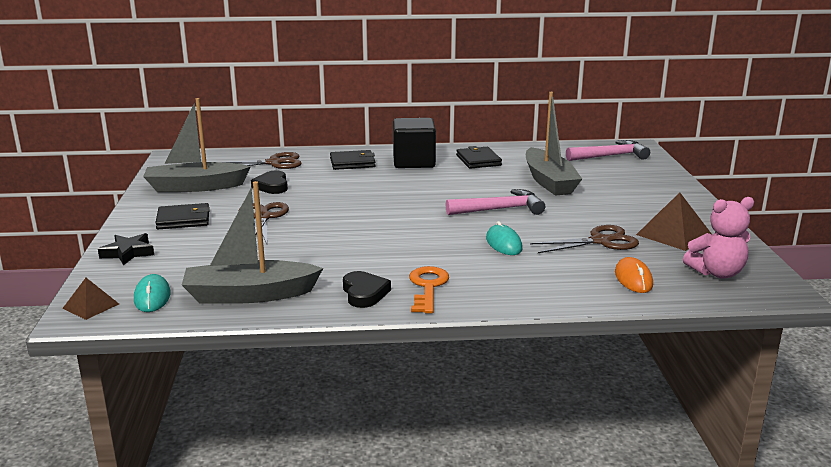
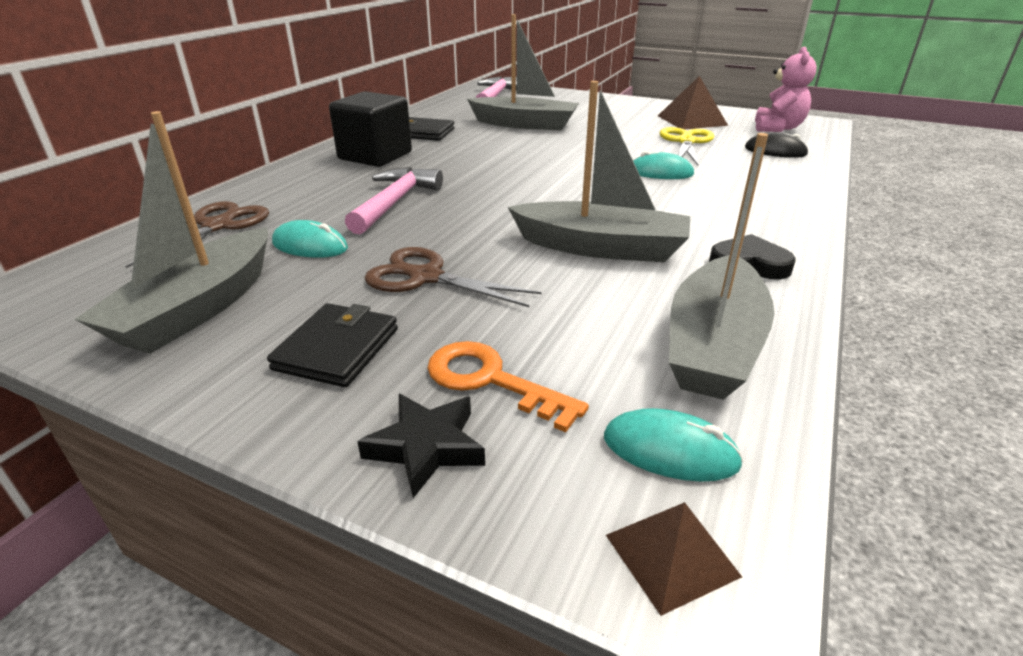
camera: 60 degrees left, 10 degrees up
black heart [251,171,288,194] -> turquoise mouse [272,220,348,258]
black wallet [330,150,376,170] -> none
orange key [409,266,449,314] -> orange key moved to [427,341,589,432]
pink hammer [446,189,545,215] -> pink hammer moved to [345,167,443,235]
brown scissors [530,225,639,253] -> yellow scissors [660,127,715,165]
orange mouse [615,257,653,293] -> black mouse [745,132,809,158]
none -> grey boat [508,81,690,262]

